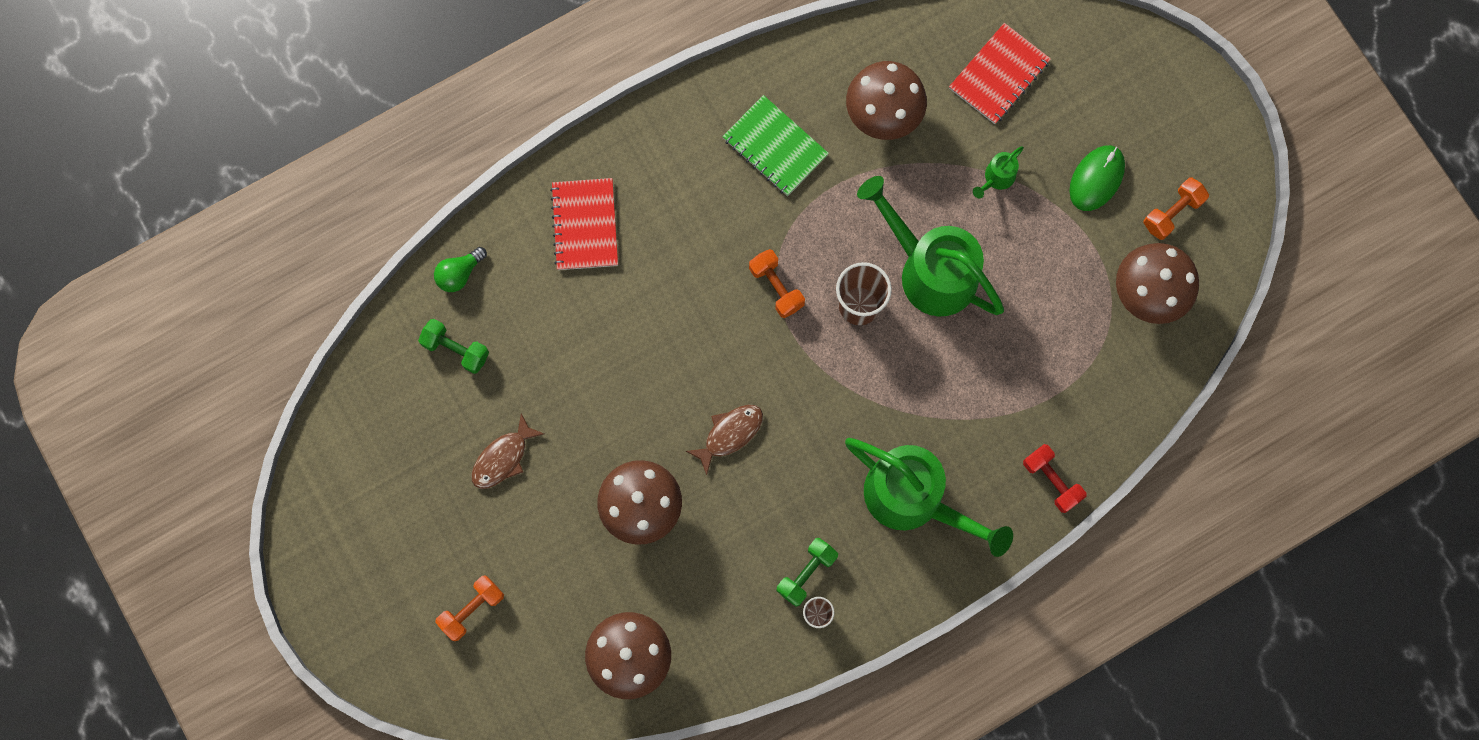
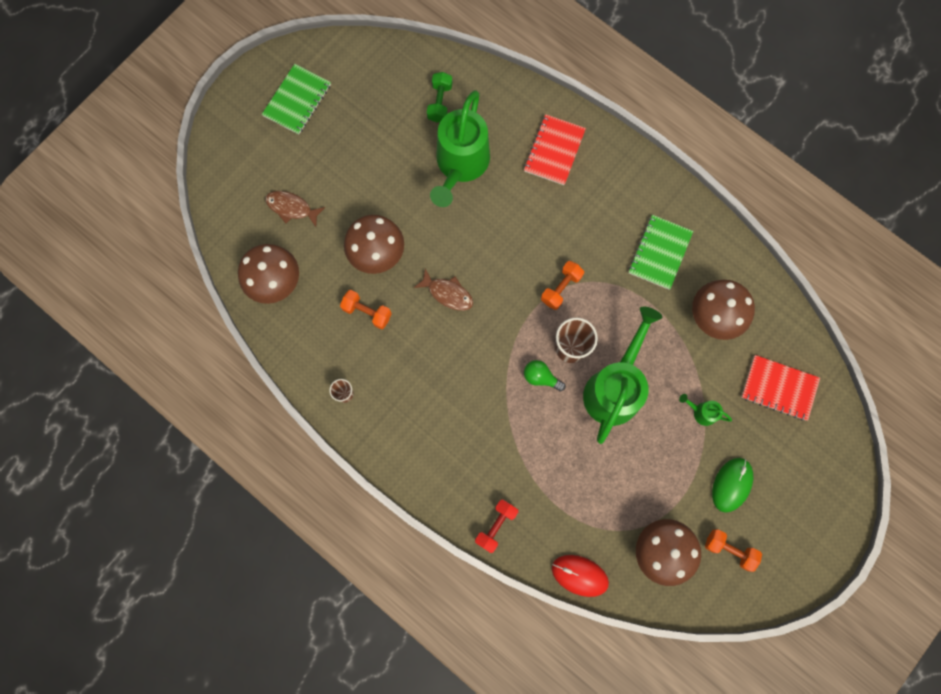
camera: 70 degrees right, 0 degrees up
green light bulb [434,247,487,292] -> green light bulb moved to [524,360,566,391]
orange dumbbell [435,575,504,641] -> orange dumbbell moved to [340,290,392,329]
brown fish [471,413,544,489] -> brown fish moved to [265,191,325,227]
red notebook [550,178,618,270] -> red notebook turned 45 degrees counterclockwise [524,114,586,185]
green dumbbell [777,538,838,607] -> none
green watering can [845,438,1013,557] -> green watering can moved to [430,90,490,207]
green mouse [1069,145,1125,211] -> green mouse turned 75 degrees counterclockwise [712,458,753,513]
none -> green notebook [262,64,331,135]
none -> red mouse [552,555,609,597]

